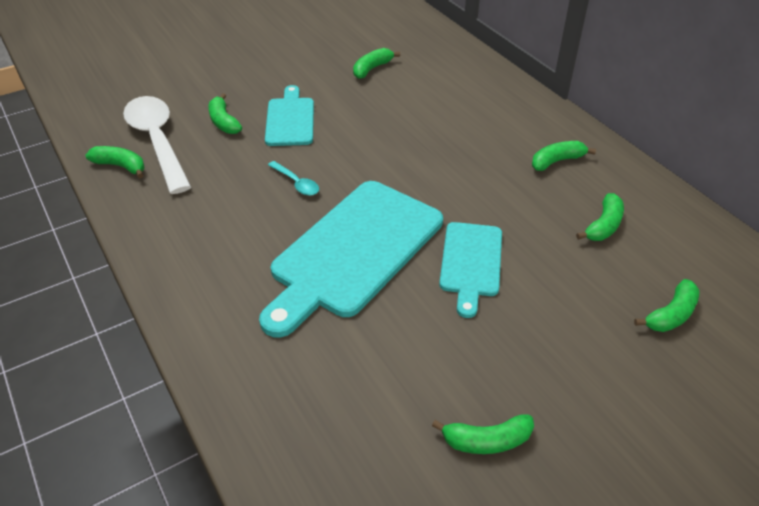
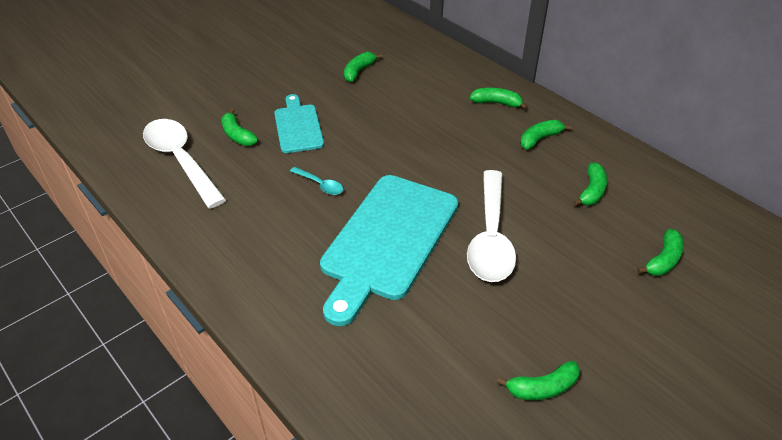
camera: 10 degrees left, 0 degrees up
green banana [85,146,145,178] -> green banana moved to [470,88,528,109]
turquoise cutting board [439,222,502,318] -> white spoon [467,170,516,282]

